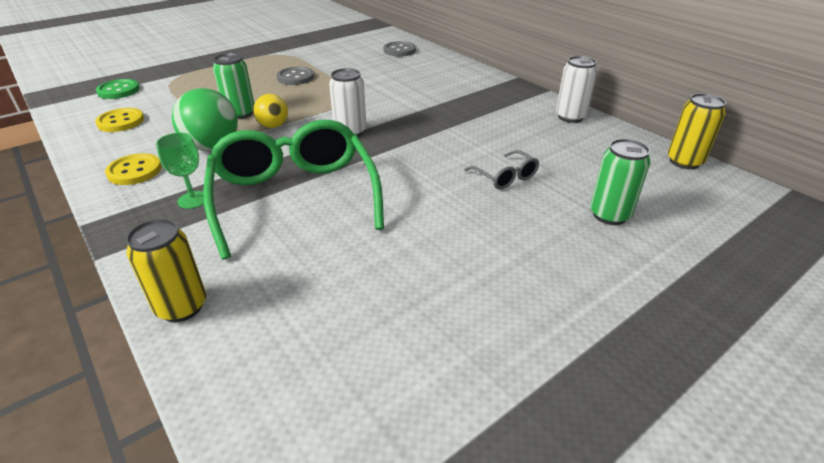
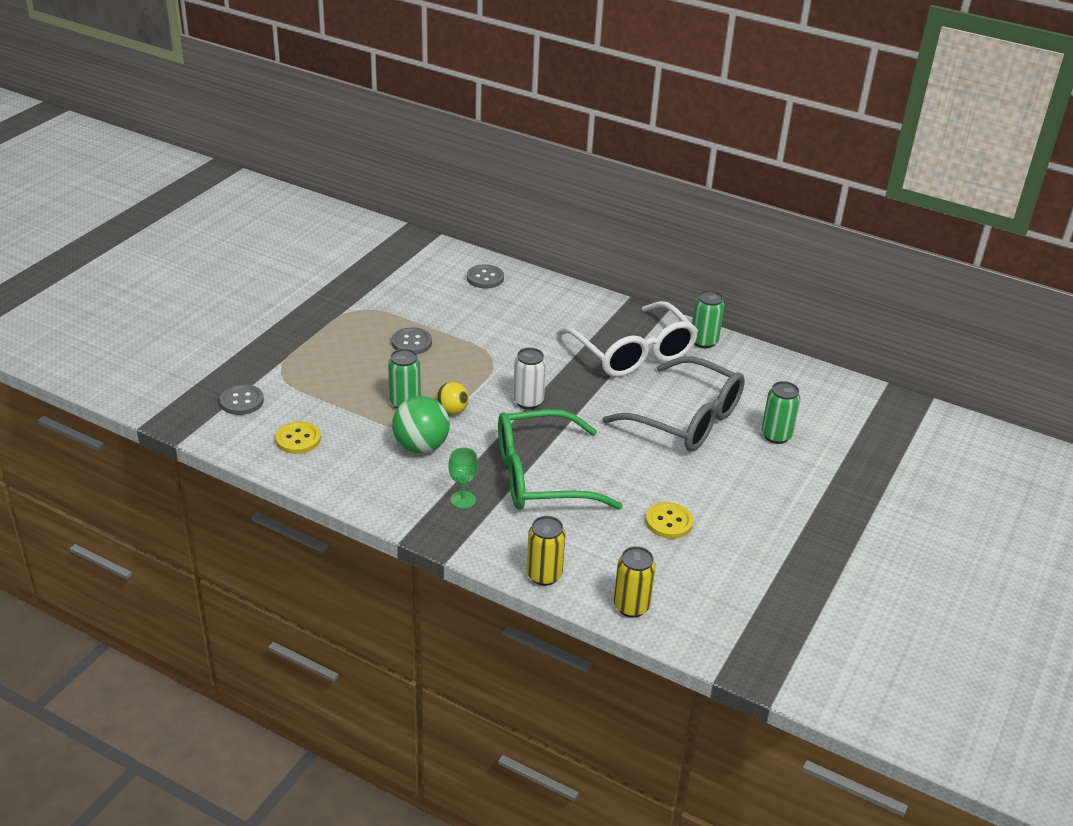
camera: 25 degrees left, 0 degrees up
green button [96,79,140,99] -> grey button [219,384,264,415]
yellow button [105,153,162,185] -> yellow button moved to [646,502,693,539]
green glasses [203,120,384,259] -> green glasses turned 60 degrees counterclockwise [498,409,623,510]
grey glasses [464,150,539,189] -> grey glasses [602,356,745,452], size x2.42
white can [556,56,597,123] -> green can [692,290,725,348]
yellow can [668,93,726,169] -> yellow can moved to [614,546,656,617]
none -> white glasses [558,301,698,377]

